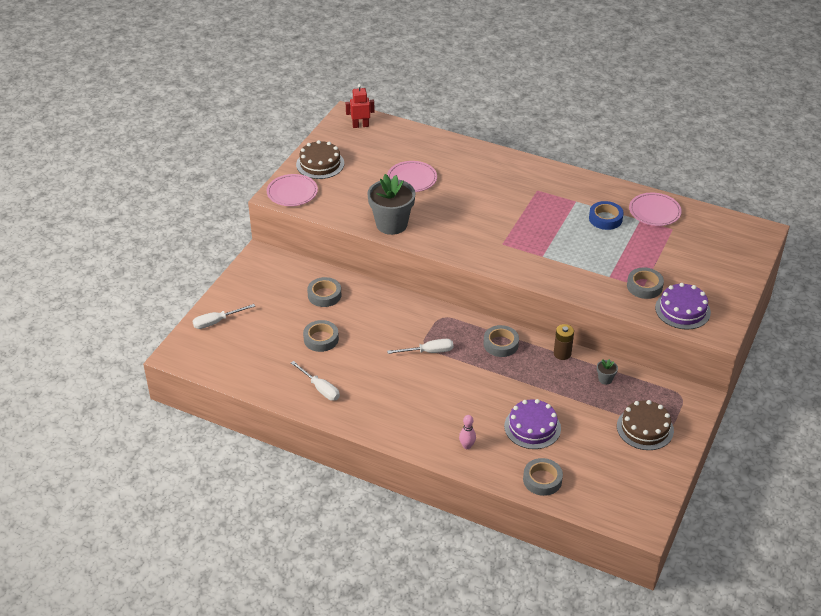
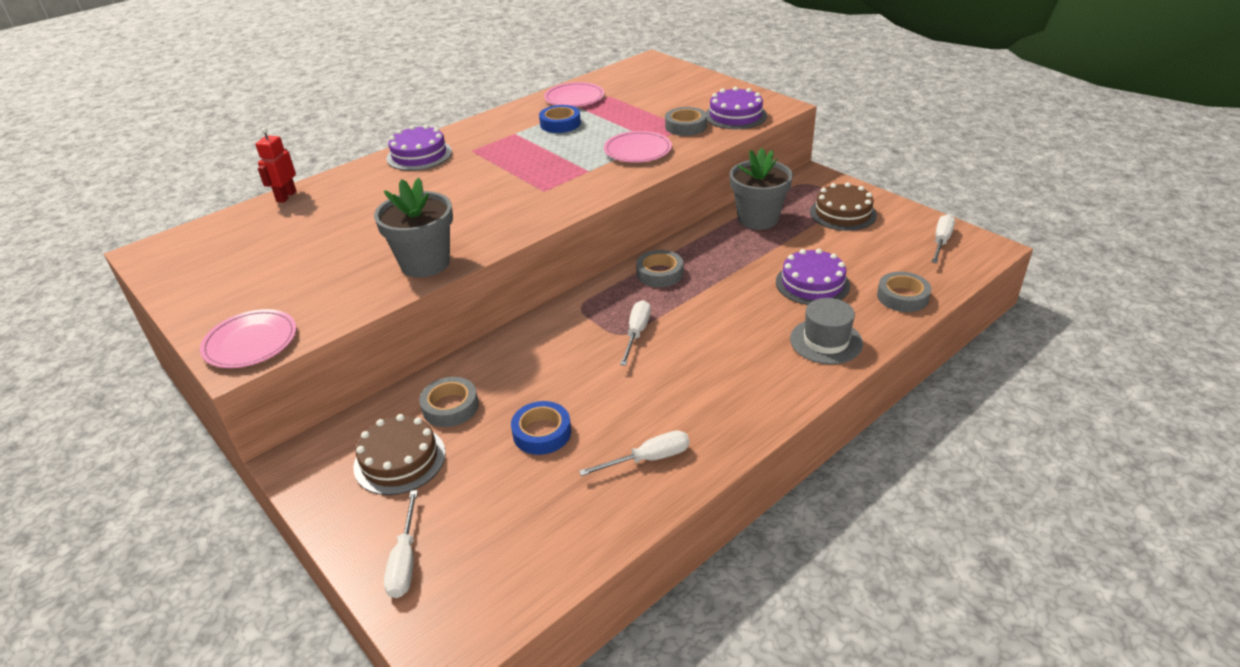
camera: 65 degrees left, 5 degrees down
brown cake [296,140,344,179] -> brown cake moved to [353,414,446,495]
grey tape [303,320,339,352] -> blue tape [511,401,571,455]
red robot [345,84,375,128] -> red robot moved to [256,127,296,203]
pink plate [387,161,437,192] -> pink plate moved to [604,131,672,163]
pink bowling pin [459,415,476,449] -> grey hat [790,298,863,364]
brown battery [554,324,574,360] -> none
grey flower pot [597,359,618,385] -> grey flower pot [730,148,793,230], size x2.41
none -> purple cake [386,125,452,171]
none -> white screwdriver [932,214,955,263]

